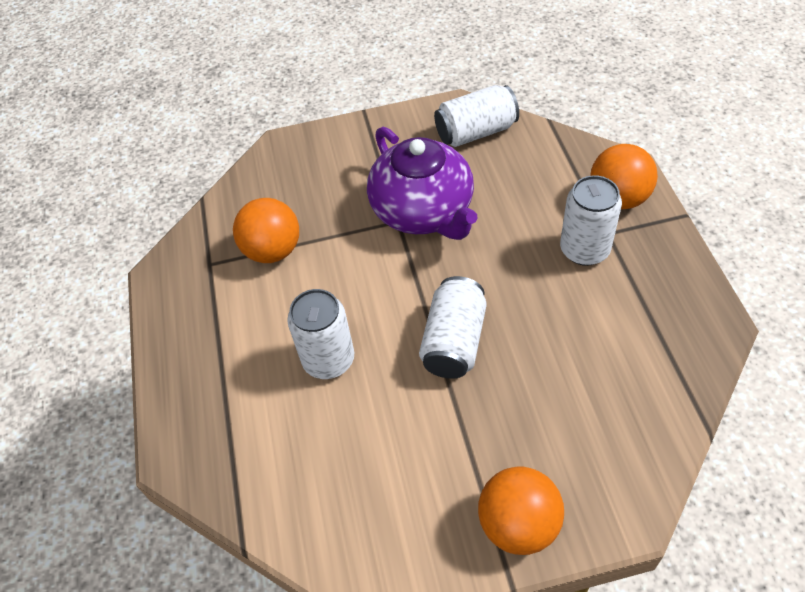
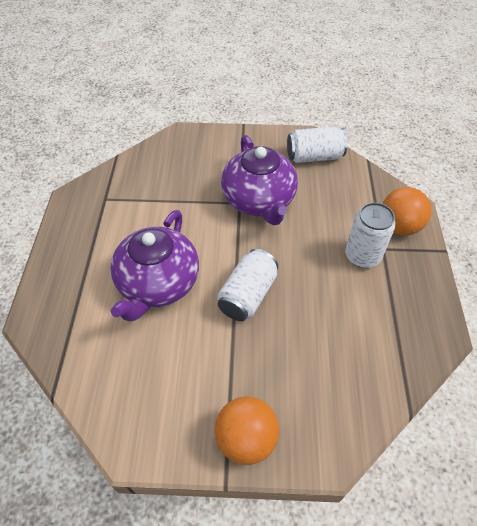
camera: 10 degrees right, 0 degrees up
orange ball [233,198,299,263] -> none
white can [287,289,354,379] -> purple teapot [110,210,199,322]

